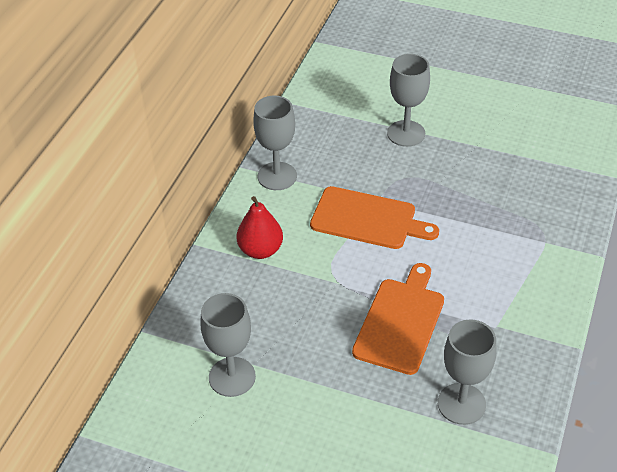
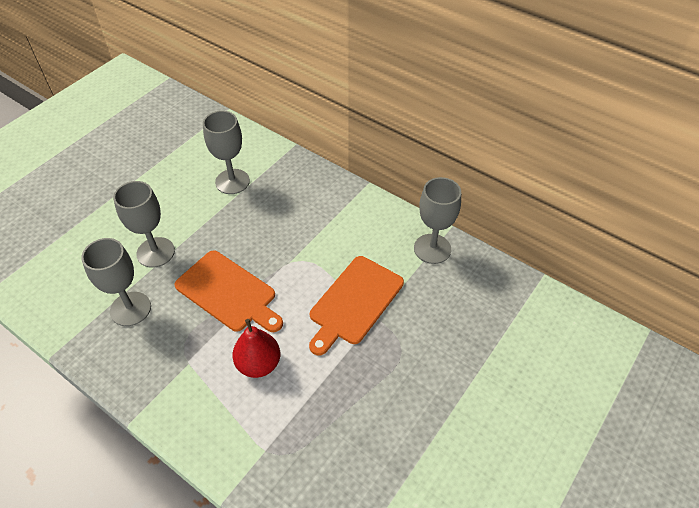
camera: 105 degrees right, 5 degrees up
red pear [237,196,283,259] -> red pear moved to [232,319,280,378]
grey goblet [387,54,430,147] -> grey goblet moved to [113,181,175,268]

